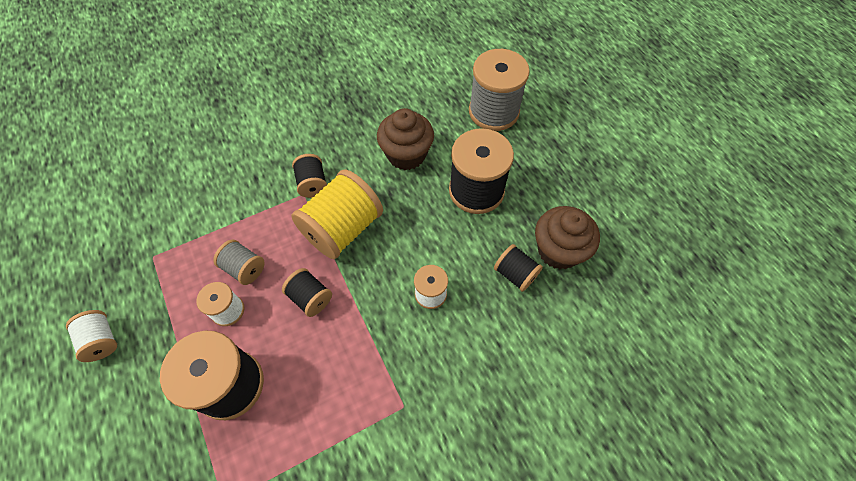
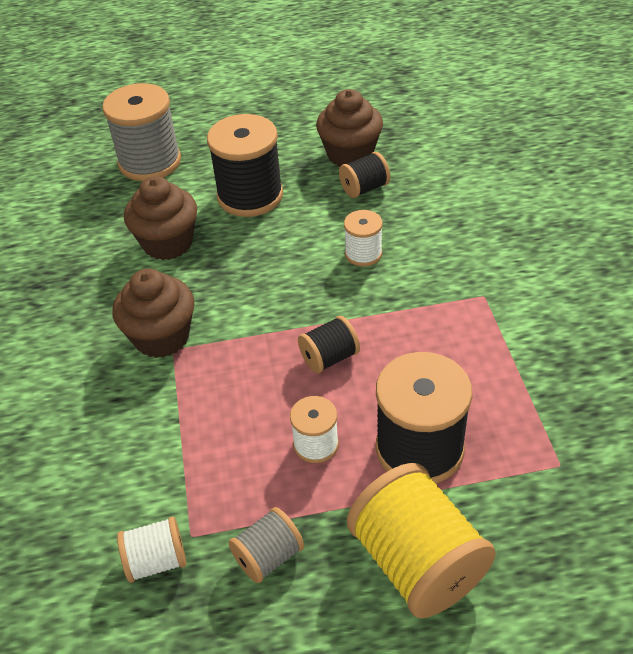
camera: 70 degrees left, 15 degrees down
white spool [66,310,117,362] -> white spool moved to [117,517,186,583]
grey spool [213,240,265,285] -> grey spool moved to [229,507,304,583]
yellow spool [291,169,383,259] -> yellow spool moved to [347,463,496,619]
black spool [292,154,327,198] -> brown cupcake [113,269,194,358]

